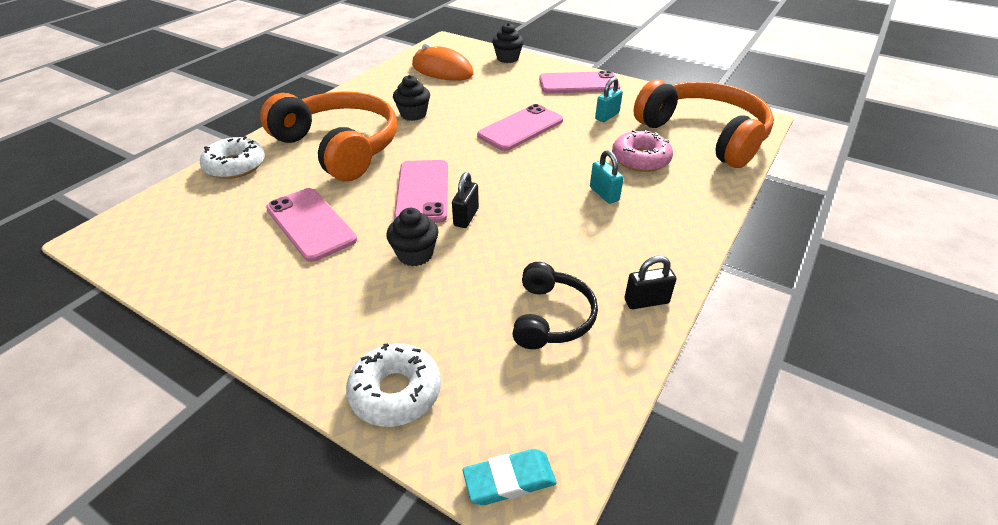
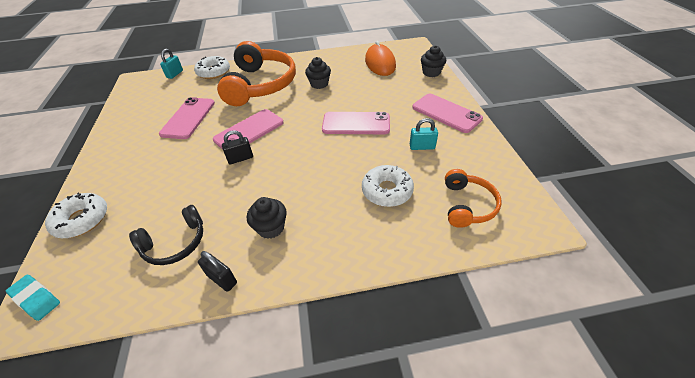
camera: 50 degrees right, 5 degrees up
black cupcake [386,208,438,266] -> black cupcake moved to [247,197,287,239]
turquoise padlock [590,150,624,204] -> turquoise padlock moved to [160,49,183,79]
pink donut [612,130,673,172] -> white donut [362,165,414,207]
orange headphones [633,79,774,168] -> orange headphones [445,169,502,228], size x0.52

